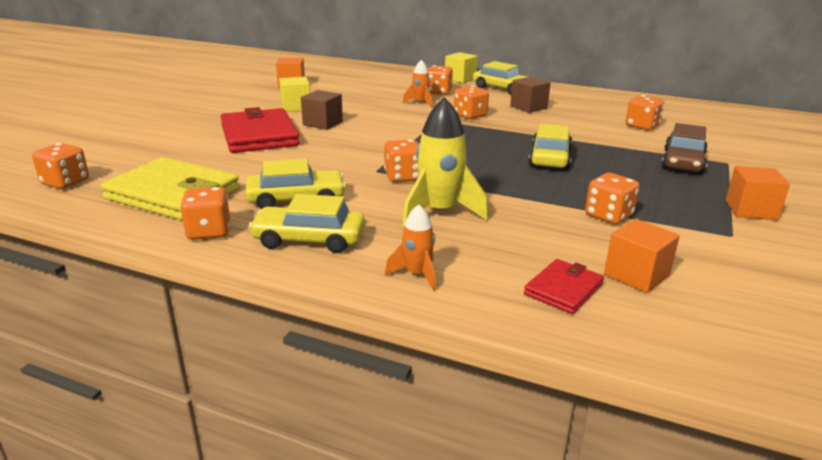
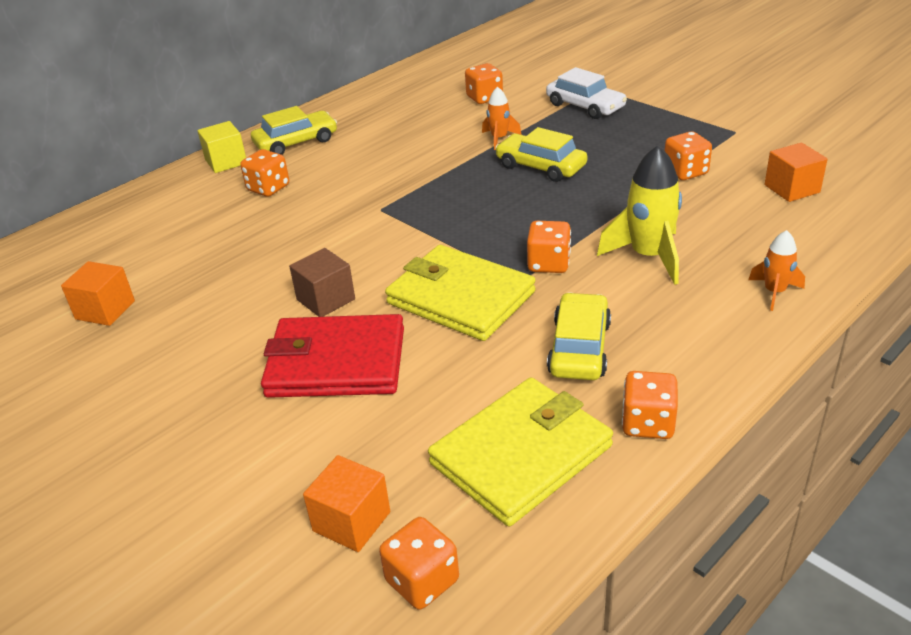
camera: 65 degrees left, 10 degrees up
yellow car [248,194,365,253] -> none
yellow cube [279,77,310,112] -> none
orange rocket [403,60,432,108] -> orange rocket moved to [482,87,522,150]
orange dice [454,85,489,119] -> none
brown cube [510,76,551,113] -> none
red wallet [524,259,604,314] -> none
brown car [661,123,707,174] -> white car [546,67,627,119]
orange cube [726,166,790,220] -> orange cube moved to [303,455,390,552]
none -> yellow wallet [385,245,536,341]

